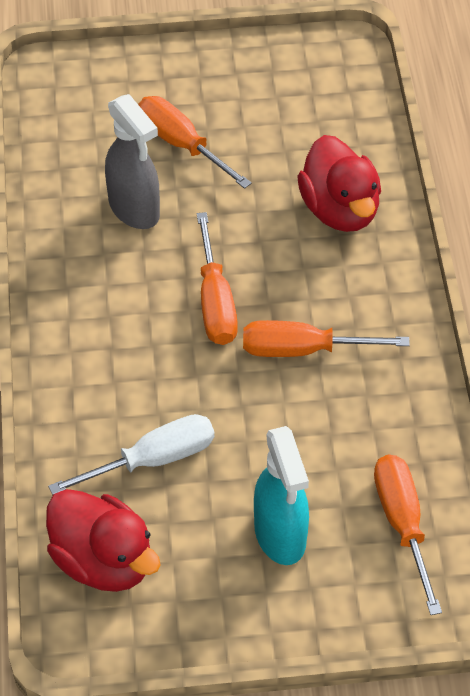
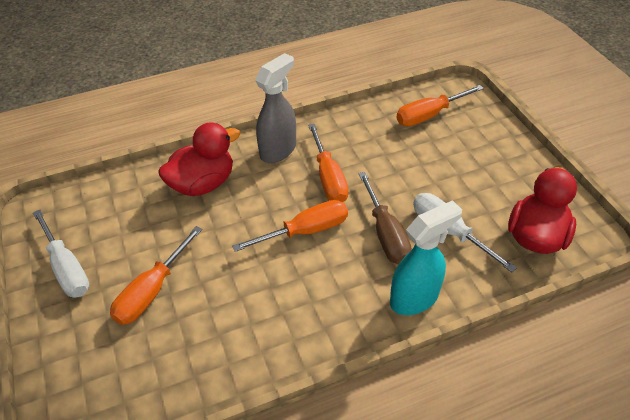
camera: 105 degrees left, 5 degrees down
grey spray bottle [105,94,160,229] -> grey spray bottle moved to [255,53,296,163]
turquoise spray bottle [254,426,309,565] -> turquoise spray bottle moved to [390,200,462,315]
none -> white screwdriver [33,210,89,298]
none -> brown screwdriver [359,172,412,264]

